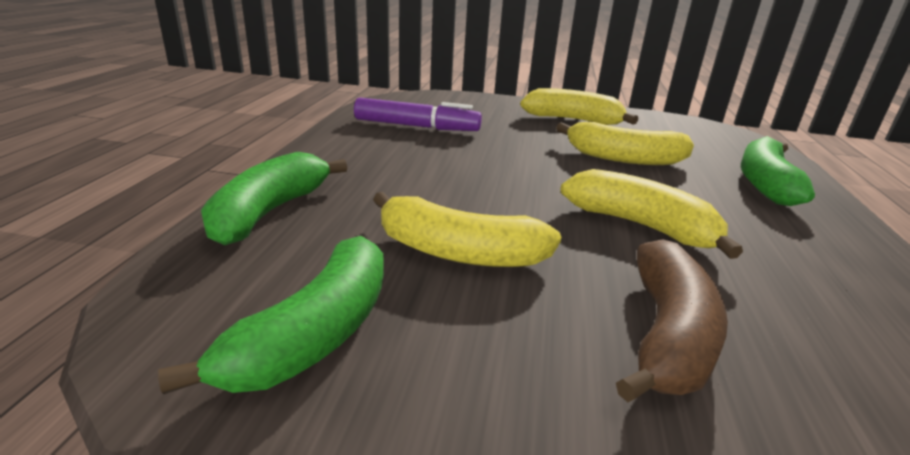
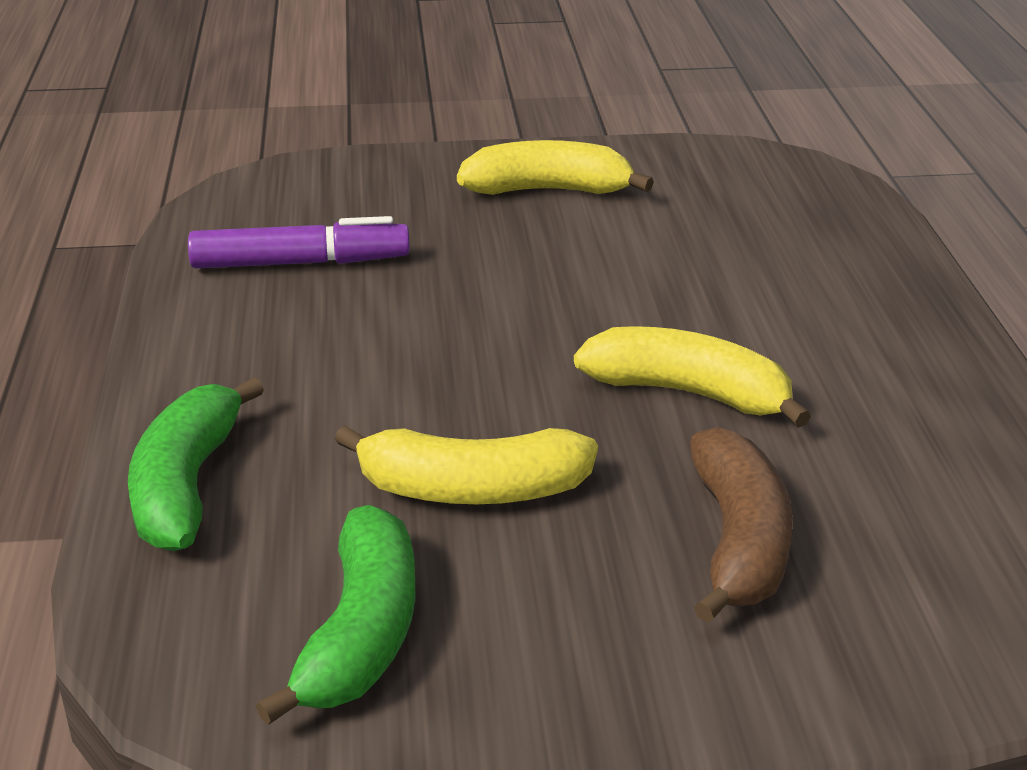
camera: 15 degrees left, 5 degrees up
yellow banana [556,122,694,165] -> none
green banana [741,136,815,206] -> none

